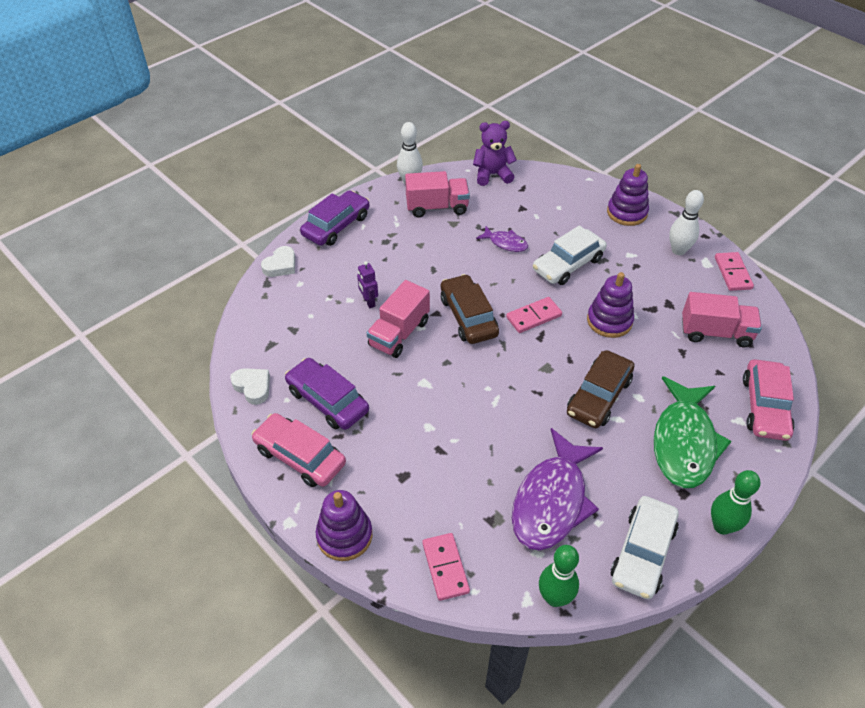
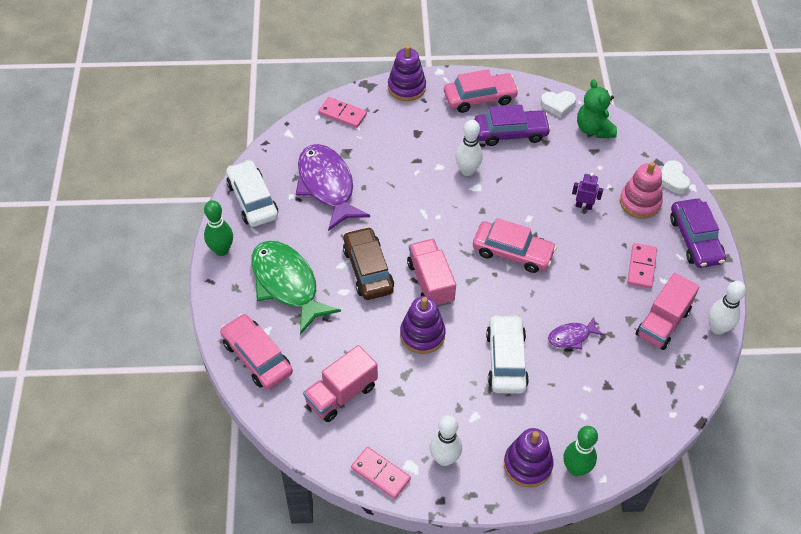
camera: 130 degrees right, 5 degrees up
pink truck [367,280,430,358] -> pink truck moved to [407,239,456,307]
brown car [441,274,499,344] -> pink car [473,218,557,273]
purple teddy bear [473,121,517,186] -> none
pink domino [506,297,562,333] -> pink domino moved to [627,243,657,289]
green bowling pin [539,545,579,607] -> green bowling pin moved to [564,426,598,476]
none -> white bowling pin [456,120,483,176]
none -> green teddy bear [577,80,617,138]
none -> pink stacking toy [620,162,663,219]

